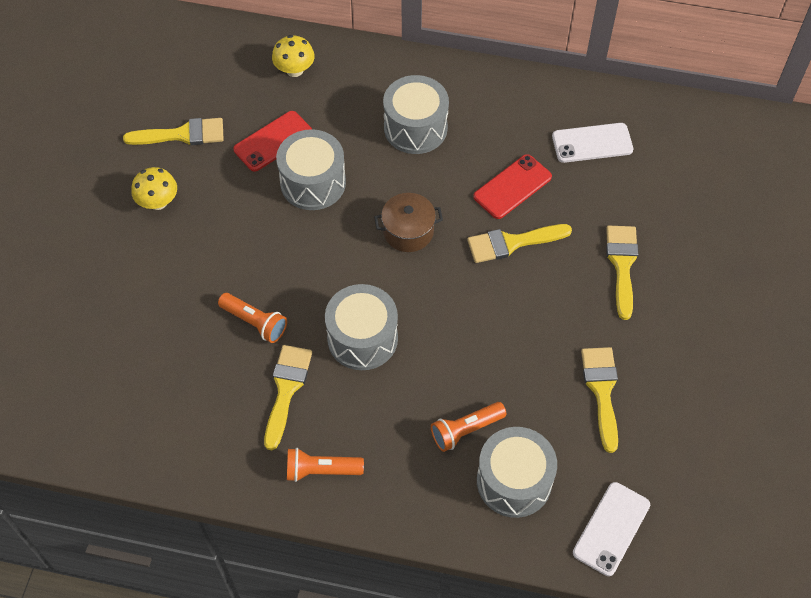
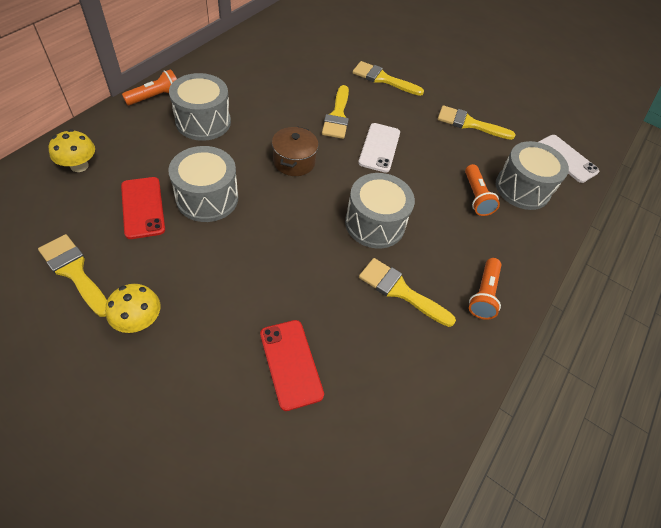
camera: 75 degrees left, 5 degrees down
yellow brush [123,118,224,145] -> yellow brush turned 60 degrees counterclockwise [38,234,107,317]
orange flashlight [218,293,287,343] -> orange flashlight moved to [122,69,177,105]
red phone [473,154,552,219] -> red phone moved to [260,320,324,411]
white phone [552,123,633,163] -> white phone moved to [358,123,400,173]

